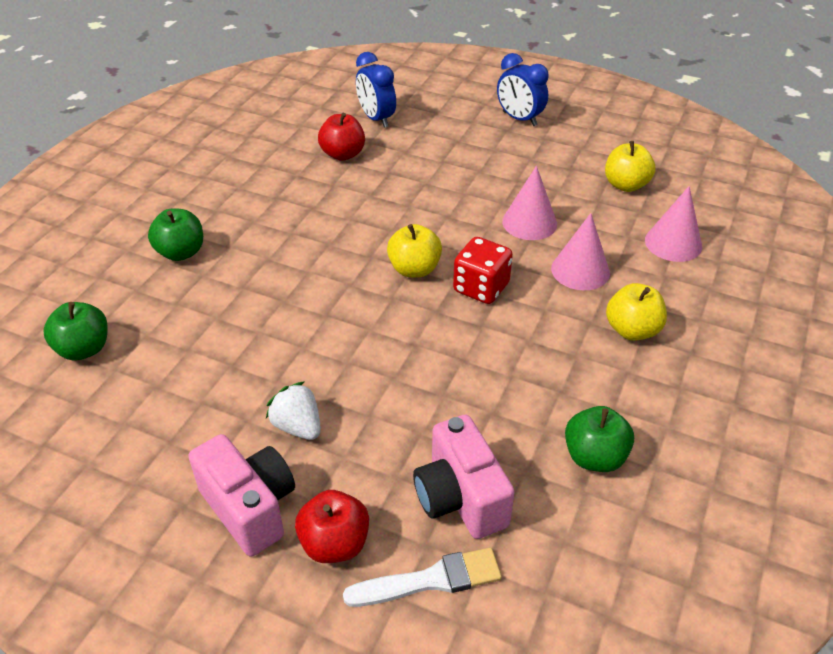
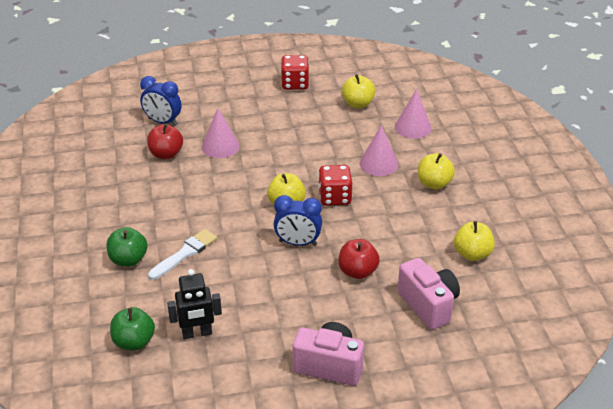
camera: 35 degrees left, 5 degrees down
white strawberry [266,381,321,440] -> none
red apple [295,490,369,563] -> red apple moved to [338,239,380,279]
white brush [343,548,502,607] -> white brush moved to [148,229,217,280]
pink camera [413,415,515,539] -> pink camera turned 150 degrees counterclockwise [398,258,460,330]
blue clock [497,53,549,126] -> blue clock moved to [274,195,322,246]
pink cone [502,166,557,240] -> pink cone moved to [202,108,240,158]
green apple [565,406,634,472] -> yellow apple [454,221,495,261]
none -> black robot [167,269,222,339]
none -> red dice [281,55,309,90]

